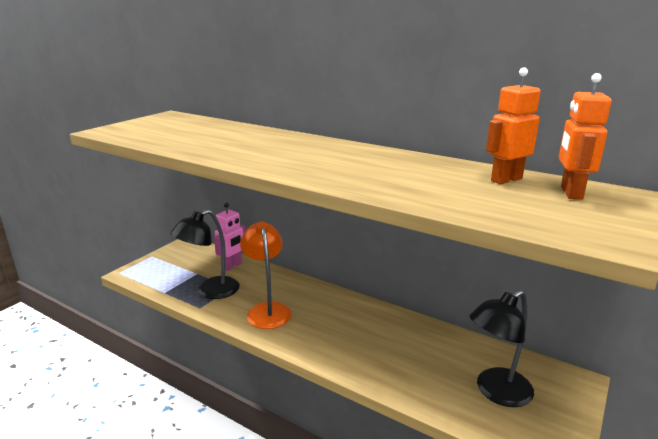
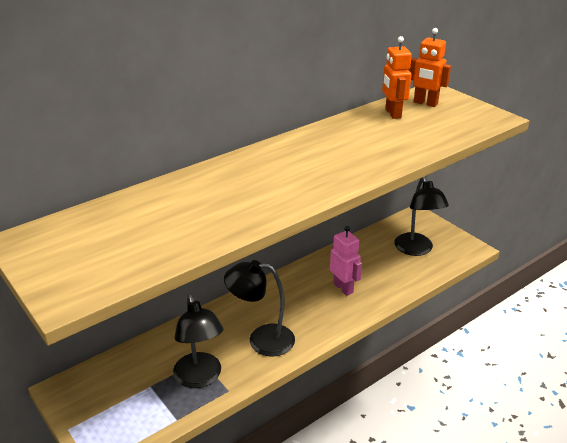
camera: 70 degrees left, 10 degrees up
pink robot [214,202,246,271] -> pink robot moved to [330,226,362,296]
orange lamp [240,222,292,329] -> black lamp [224,260,295,357]

